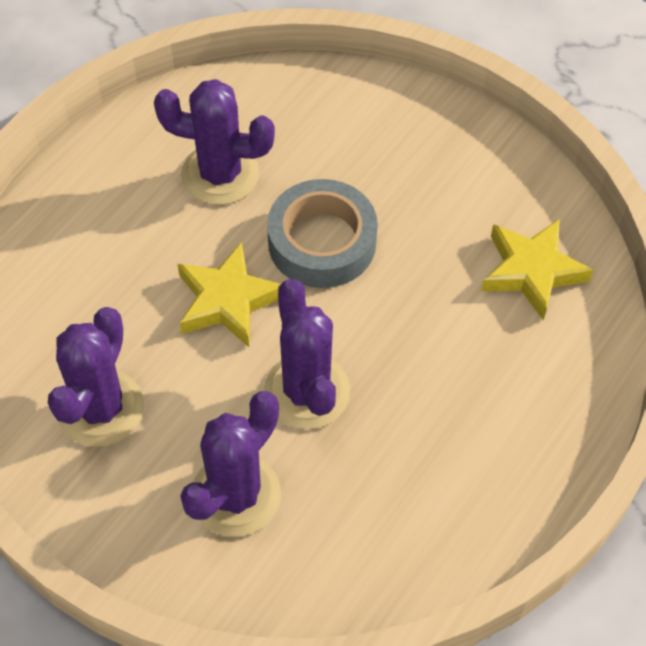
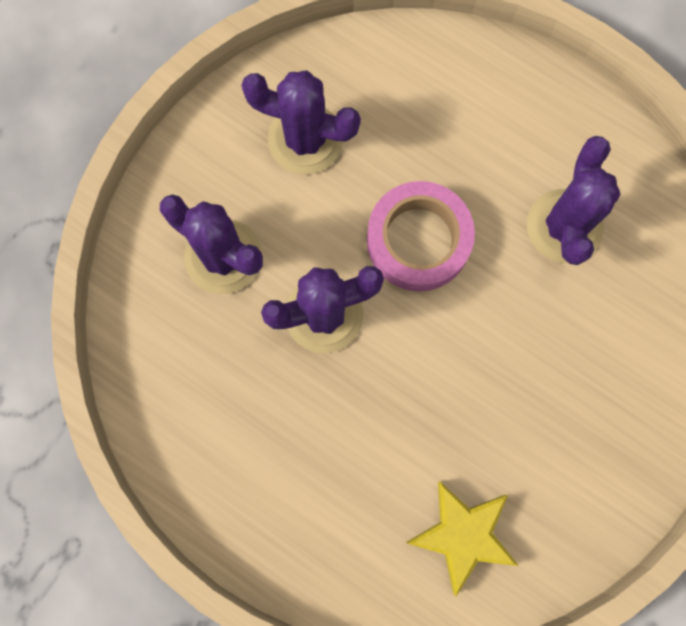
camera: 90 degrees right, 20 degrees up
yellow star [178,242,281,347] -> pink tape [367,181,475,291]
grey tape [267,179,378,288] -> none

